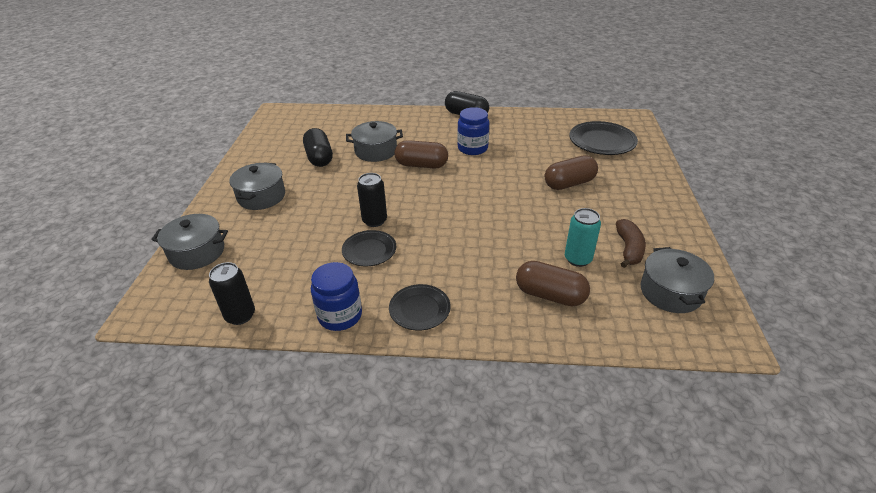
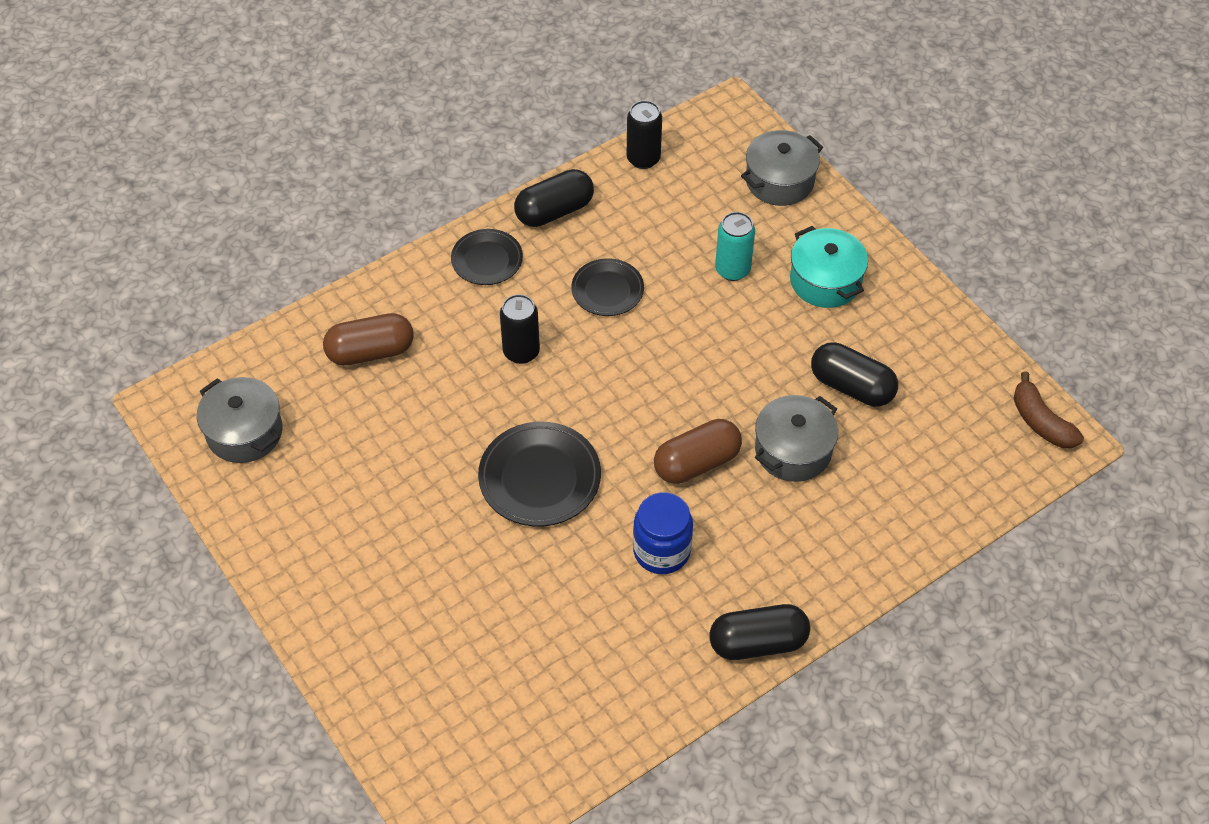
camera: 140 degrees right, 15 degrees up
grey pot [229,162,285,210] -> turquoise pot [790,226,868,308]
blue jar [311,262,362,331] -> black capsule [514,169,594,227]
black can [357,173,387,227] -> black can moved to [500,294,540,364]
brown capsule [545,156,598,190] -> none
turquoise can [565,208,601,267] -> turquoise can moved to [715,212,755,281]
black plate [569,121,638,155] -> black plate moved to [478,422,601,527]
brown banana [616,219,646,268] -> brown banana moved to [1013,371,1084,448]

